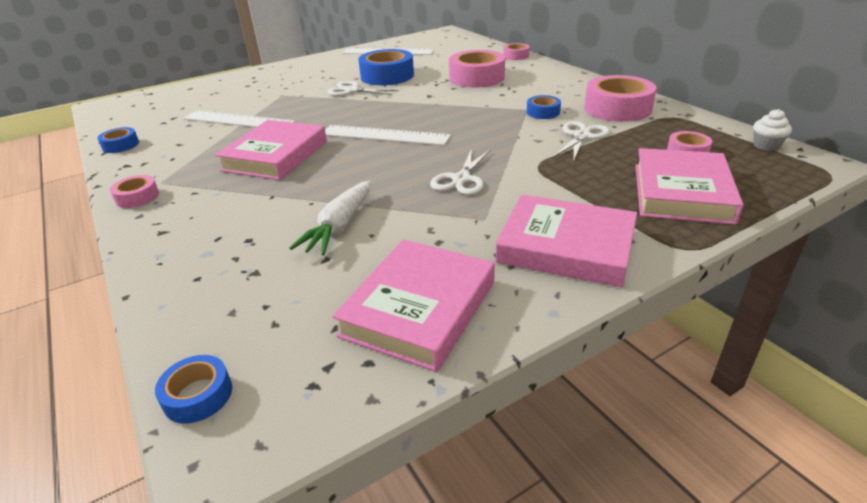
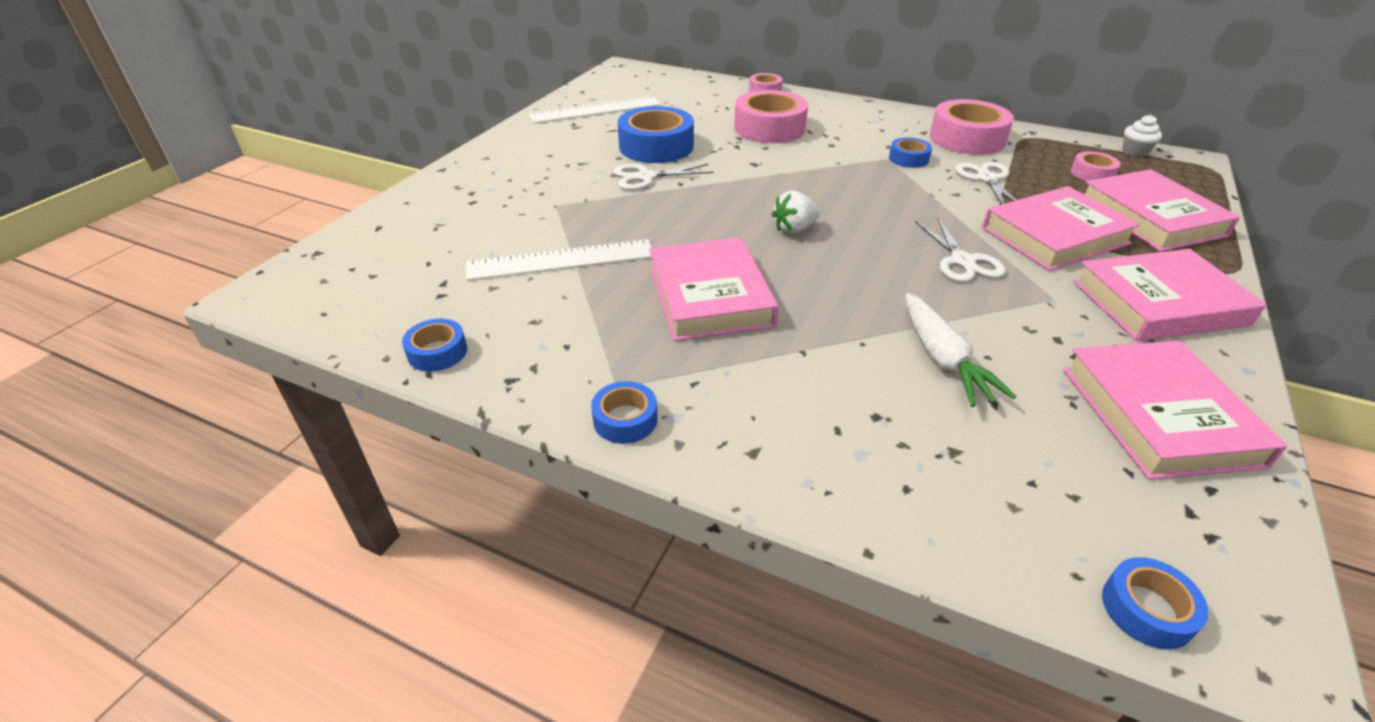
camera: 35 degrees left, 5 degrees up
pink tape [110,175,159,208] -> blue tape [591,381,658,444]
white ruler [325,125,451,146] -> white strawberry [772,191,820,235]
none -> pink book [982,186,1141,271]

